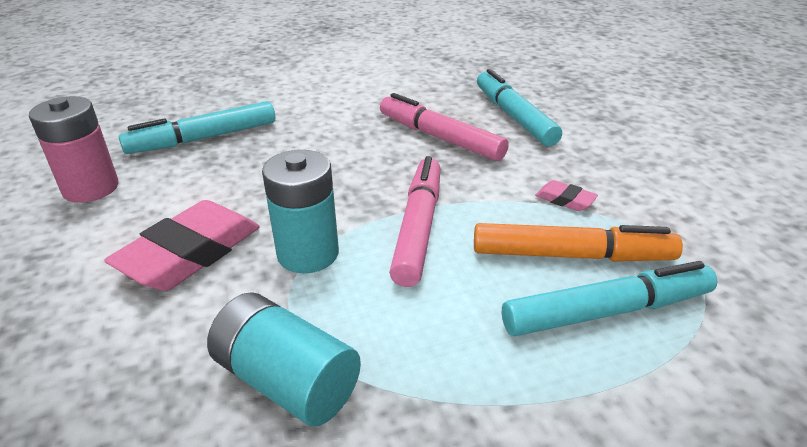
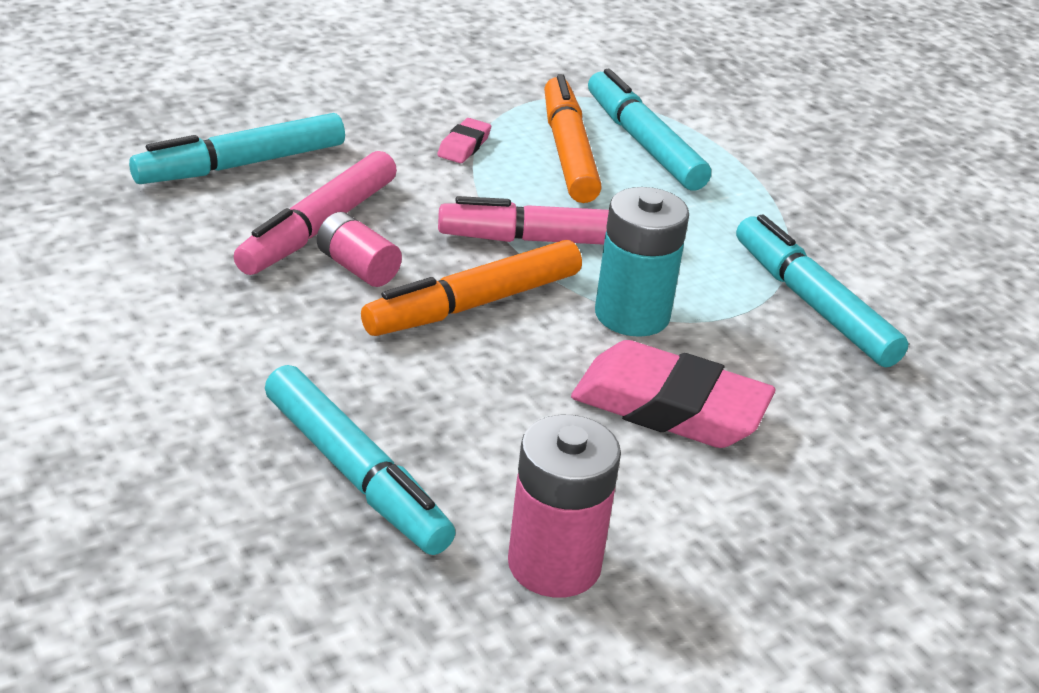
camera: 105 degrees left, 0 degrees up
turquoise battery [207,292,361,427] -> turquoise marker [736,214,909,367]
none -> pink battery [317,212,402,287]
none -> orange marker [361,240,582,336]

